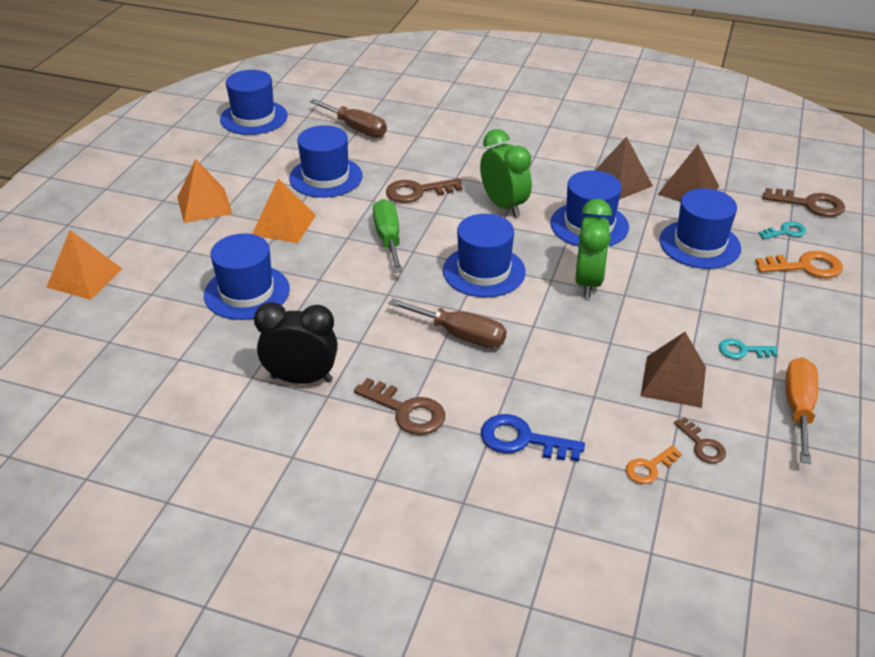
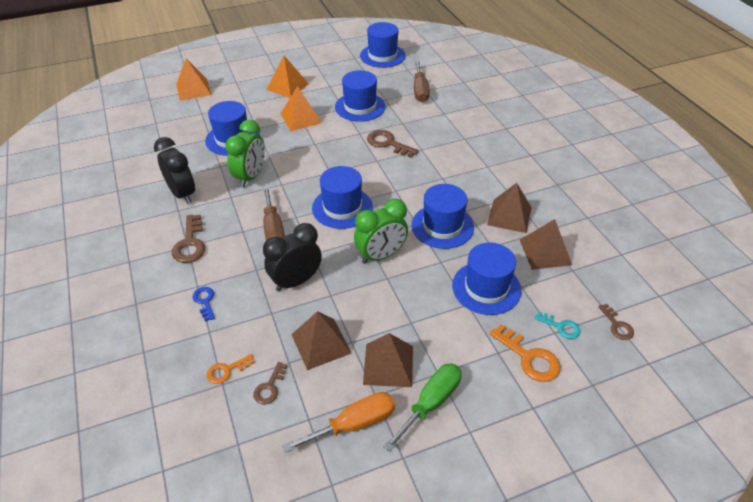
camera: 50 degrees right, 5 degrees up
green screwdriver [373,199,403,273] -> green screwdriver moved to [383,363,462,452]
green clock [480,129,532,217] -> green clock moved to [225,120,265,188]
blue key [481,414,585,461] -> blue key [192,287,215,321], size x0.61
orange key [626,445,682,484] -> orange key turned 45 degrees counterclockwise [207,354,255,384]
turquoise key [719,339,778,359] -> brown pyramid [363,333,413,387]
brown key [763,188,845,217] -> brown key [598,304,634,340], size x0.61
none -> black clock [263,223,322,291]

